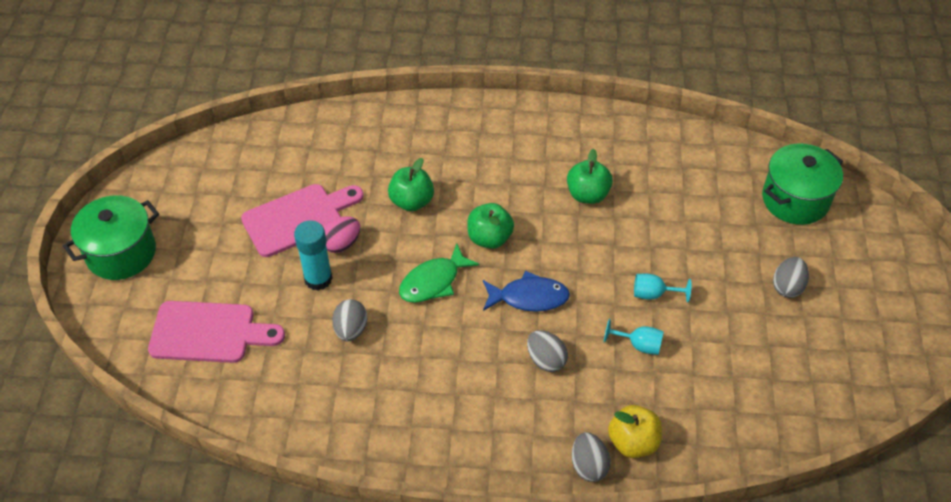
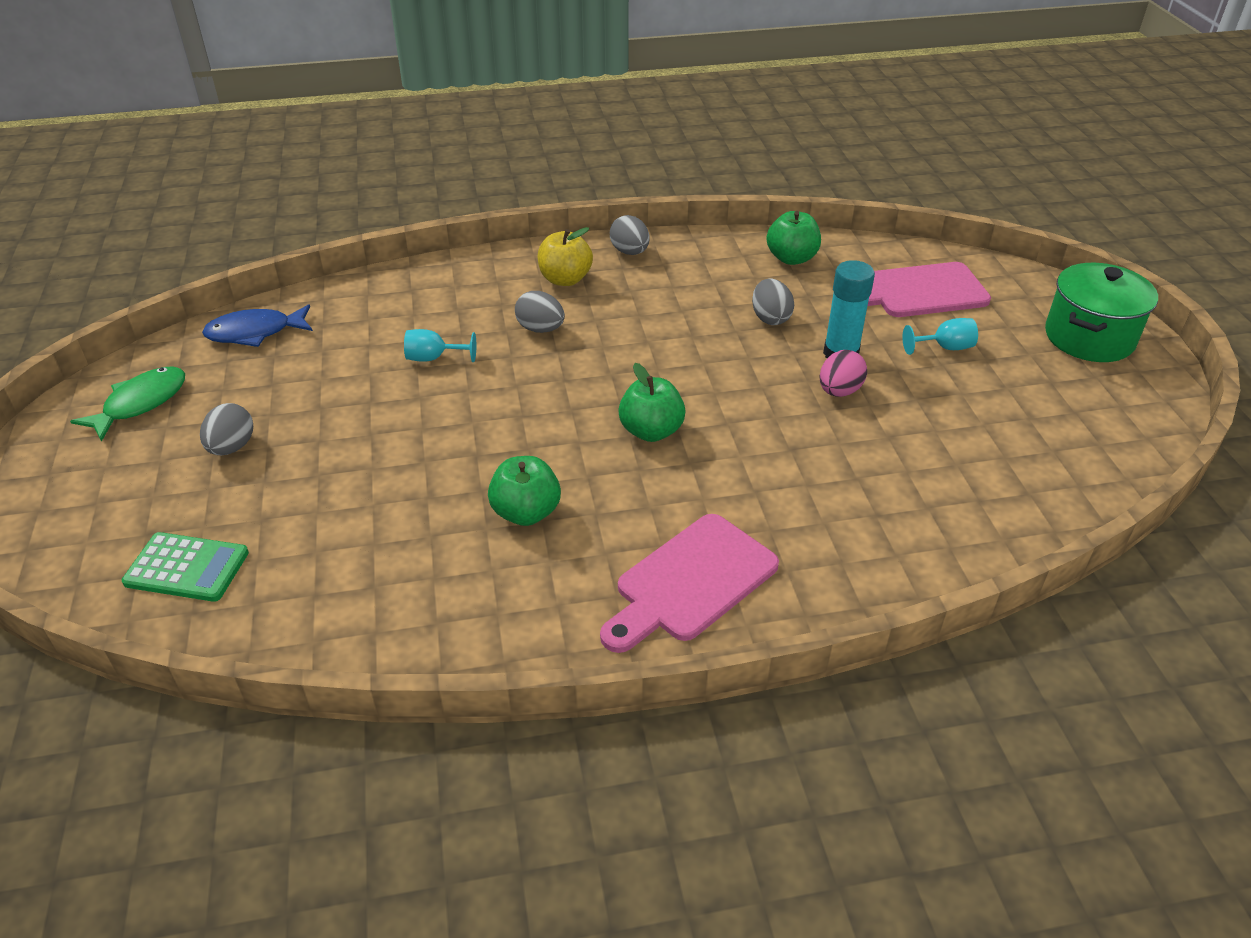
camera: 165 degrees right, 10 degrees down
pink cutting board [241,184,364,257] -> pink cutting board moved to [600,514,779,653]
green apple [388,158,434,211] -> green apple moved to [767,211,821,265]
green fish [399,243,480,303] -> green fish moved to [70,366,185,442]
blue fish [483,271,570,312] -> blue fish moved to [202,304,313,347]
grey egg [572,432,611,482] -> grey egg moved to [610,215,650,255]
yellow apple [608,405,662,458] -> yellow apple moved to [537,227,593,286]
turquoise goblet [634,274,691,302] -> turquoise goblet moved to [902,318,978,355]
green pot [762,143,843,225] -> green calculator [122,532,249,602]

